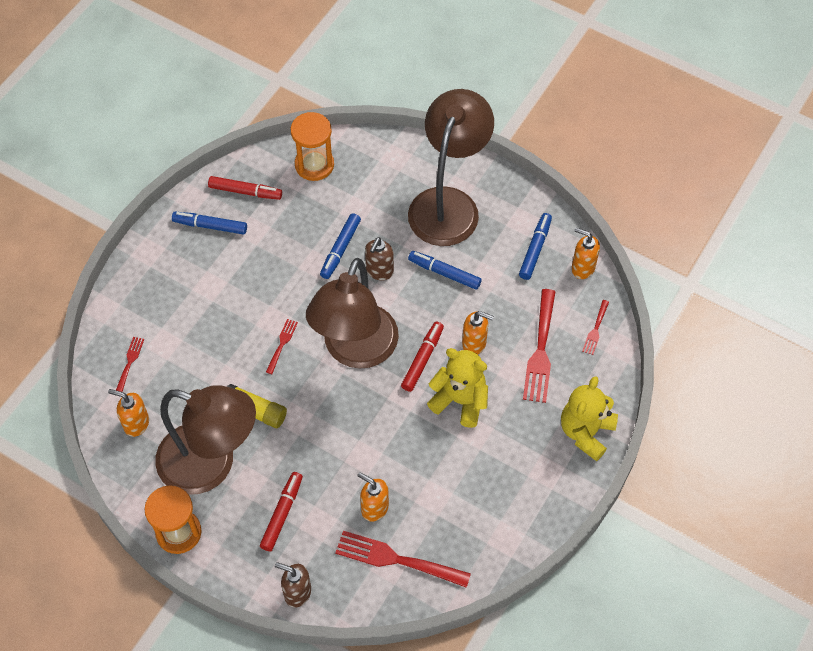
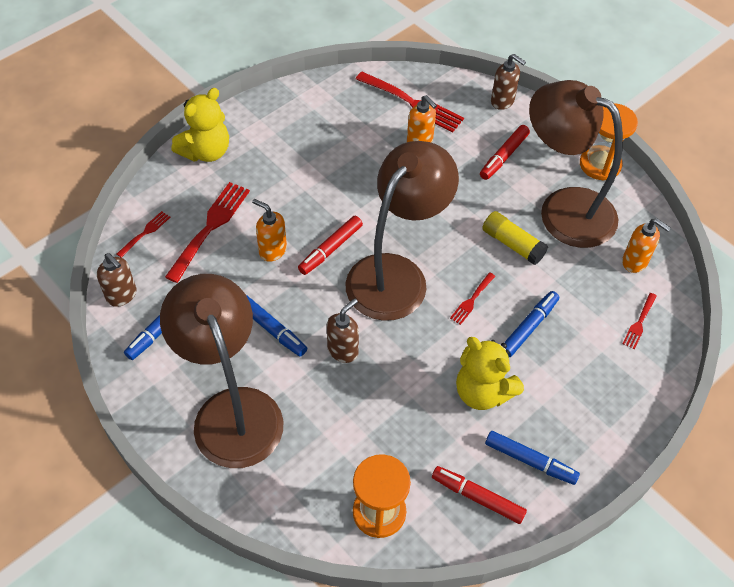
camera: 165 degrees left, 5 degrees down
blue marker [320,213,361,279] -> blue marker moved to [504,291,559,357]
brown lamp [408,89,494,246] -> brown lamp turned 120 degrees clockwise [160,274,283,468]
yellow teddy bear [427,348,488,428] -> yellow teddy bear moved to [456,337,524,410]
orange soap dispenser [571,228,600,279] -> brown soap dispenser [97,253,136,307]

